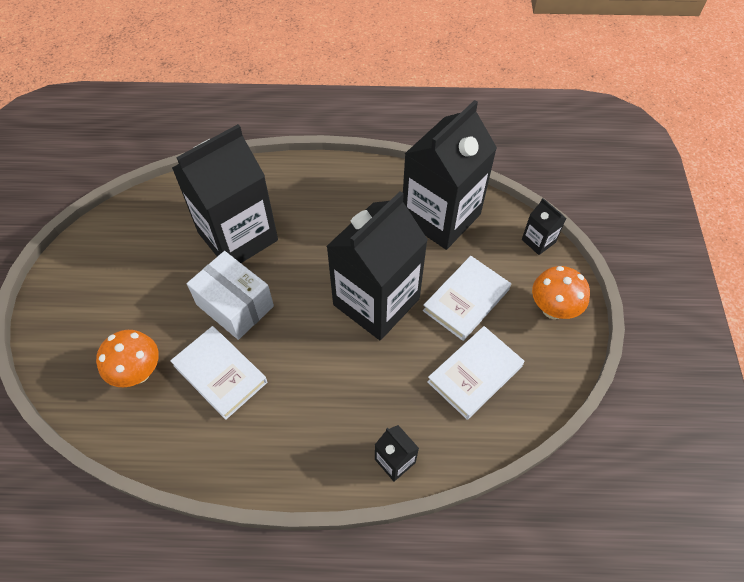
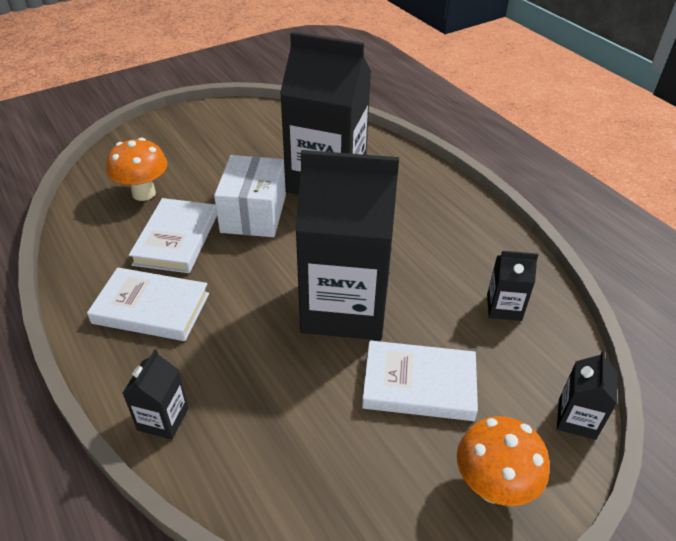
camera: 55 degrees right, 15 degrees down
black carton [403,100,497,250] -> black carton [487,251,538,321], size x0.42
white book [427,326,524,420] -> white book moved to [87,267,209,341]

